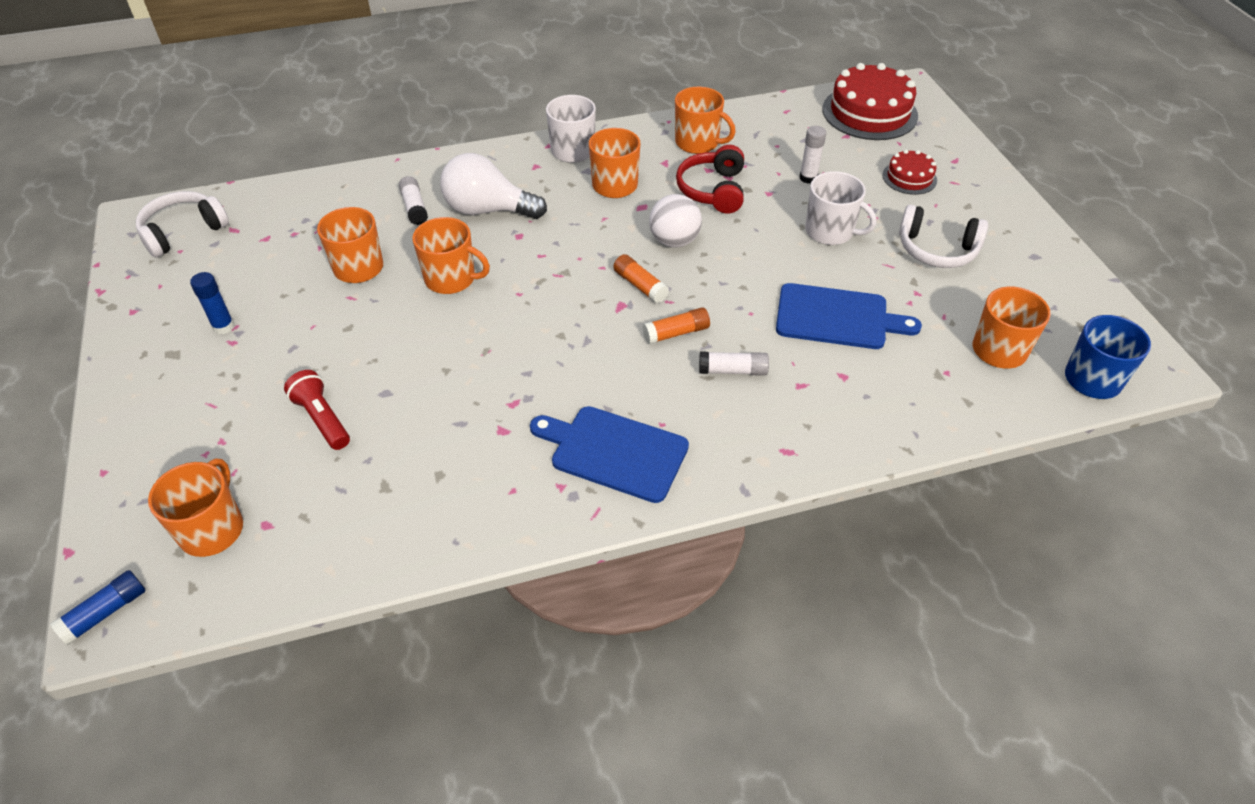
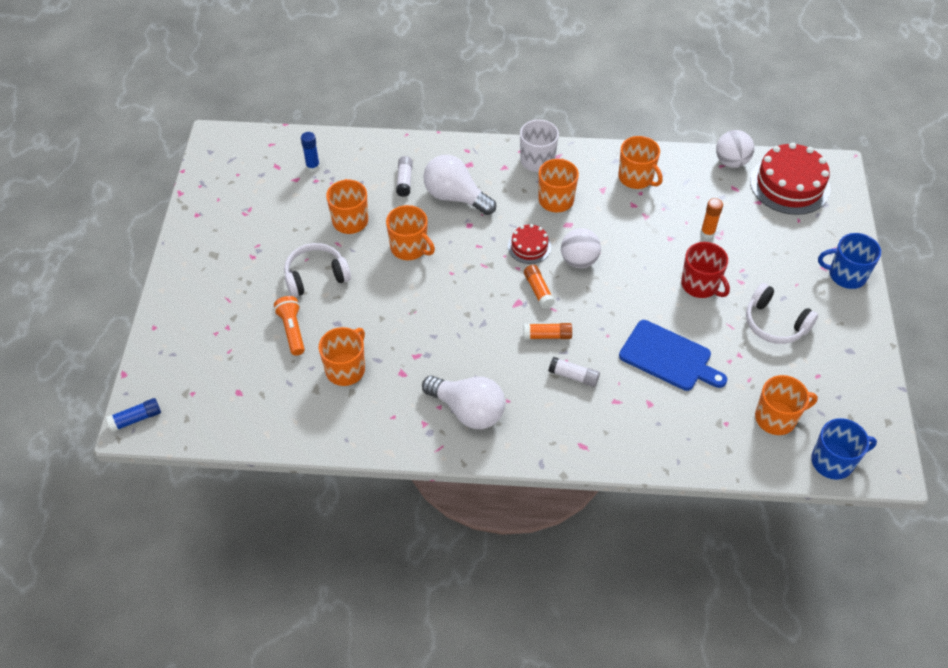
camera: 20 degrees right, 5 degrees up
white headphones [136,191,229,258] -> white headphones moved to [284,243,351,297]
orange mug [148,459,243,557] -> orange mug moved to [319,327,365,386]
blue glue stick [190,272,235,334] -> blue glue stick moved to [301,132,320,172]
red flashlight [284,370,350,450] -> orange flashlight [274,296,305,356]
blue cutting board [530,406,689,503] -> white light bulb [422,375,505,429]
red headphones [676,145,744,214] -> none
white glue stick [799,126,826,184] -> orange glue stick [701,198,723,239]
white mug [805,171,876,245] -> red mug [681,242,730,298]
red cake [882,150,937,195] -> red cake moved to [508,224,551,264]
none -> white ball [716,130,754,168]
none -> blue mug [818,233,881,289]

